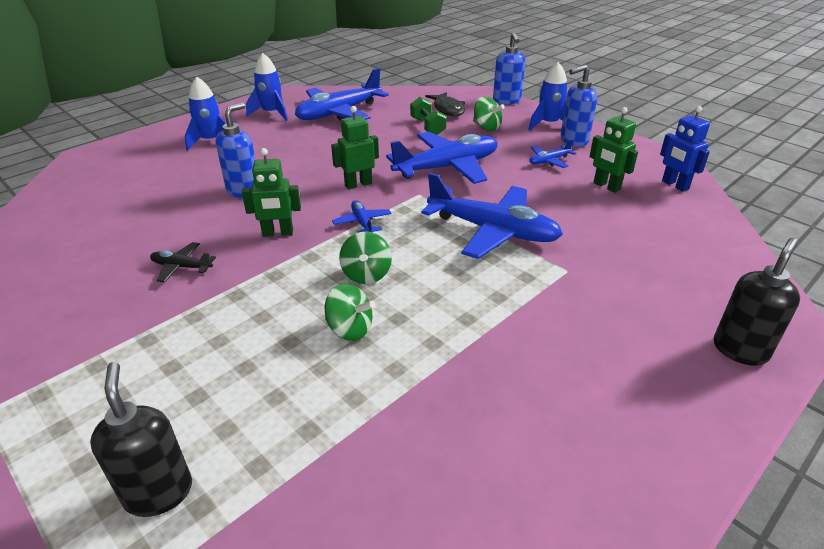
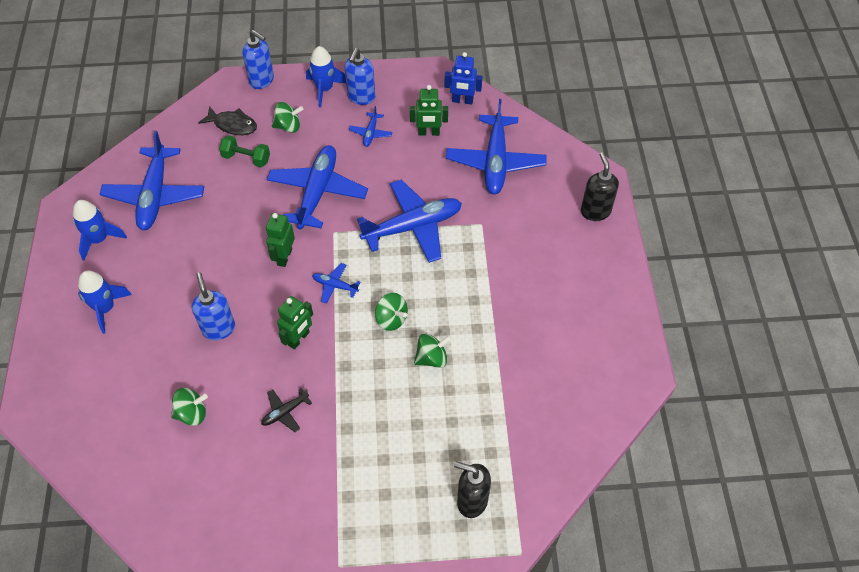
camera: 50 degrees left, 20 degrees up
none -> green spinning top [171,388,208,426]
none -> blue plane [446,99,547,194]

